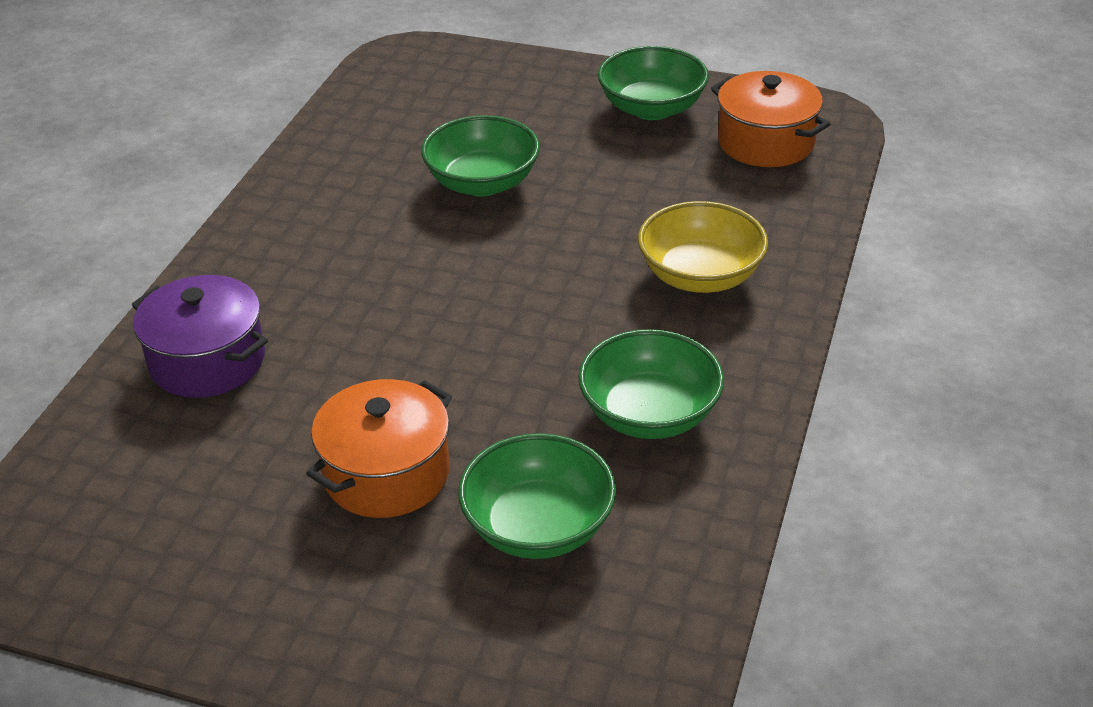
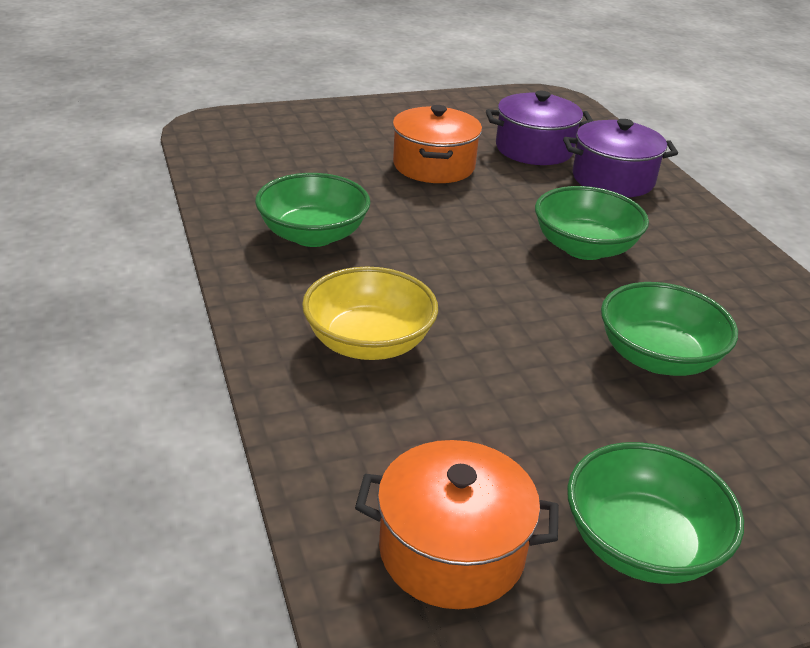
camera: 140 degrees right, 5 degrees down
green bowl [458,433,616,559] -> green bowl moved to [535,186,649,260]
none -> purple pot [486,91,593,165]

